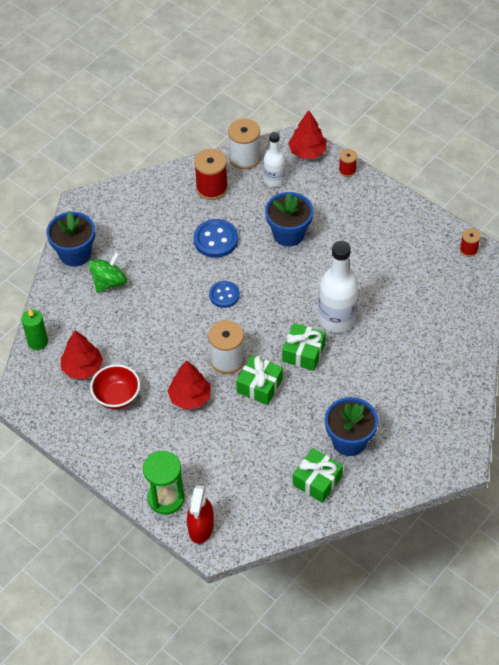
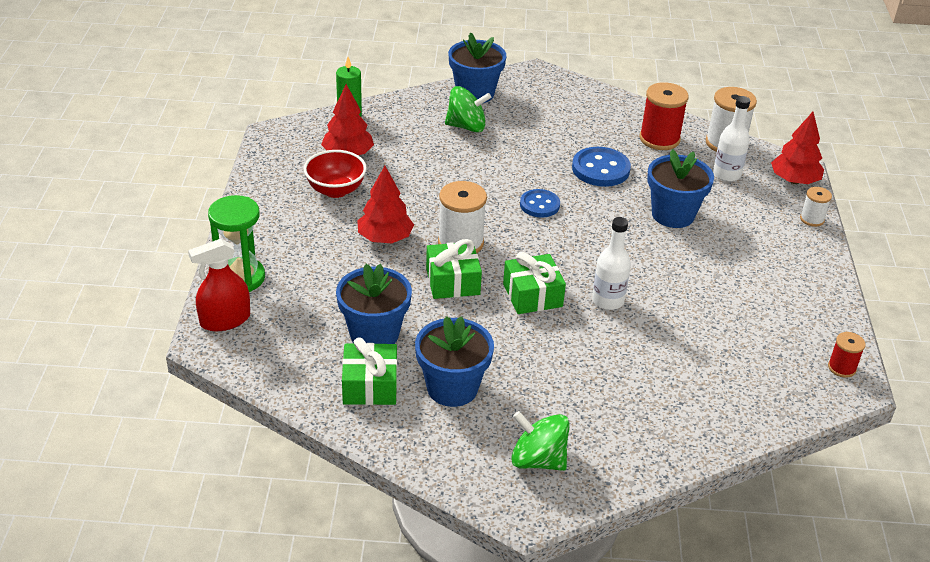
camera: 50 degrees right, 15 degrees down
white bottle [318,241,359,333] -> white bottle [592,217,631,310], size x0.61
red spool [339,149,357,177] -> white spool [800,187,832,227]
none -> blue flower pot [336,264,412,344]
none -> green spinning top [511,411,569,471]

